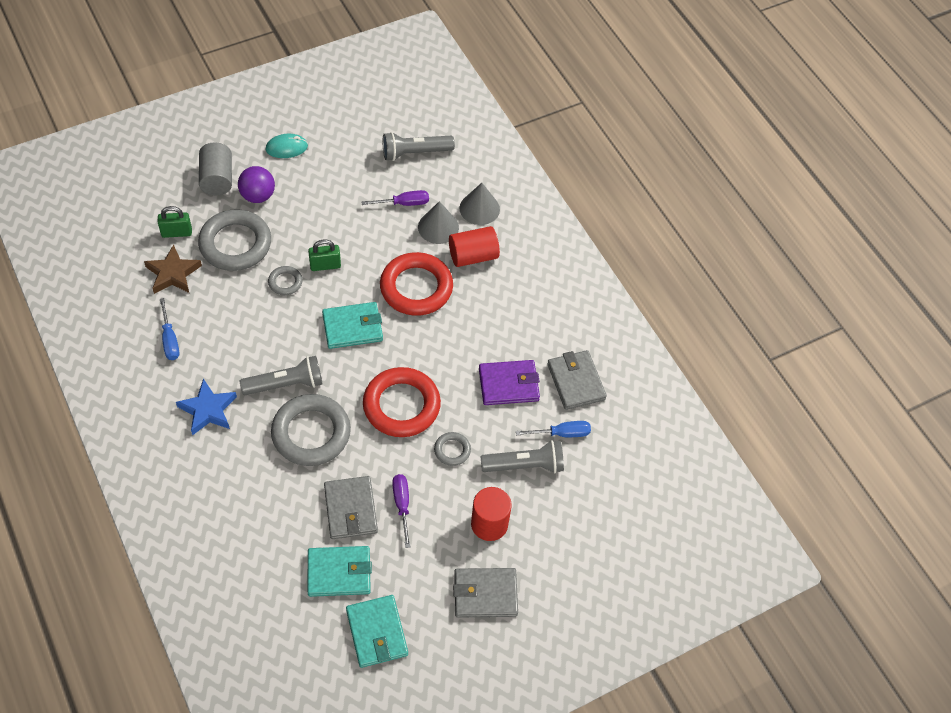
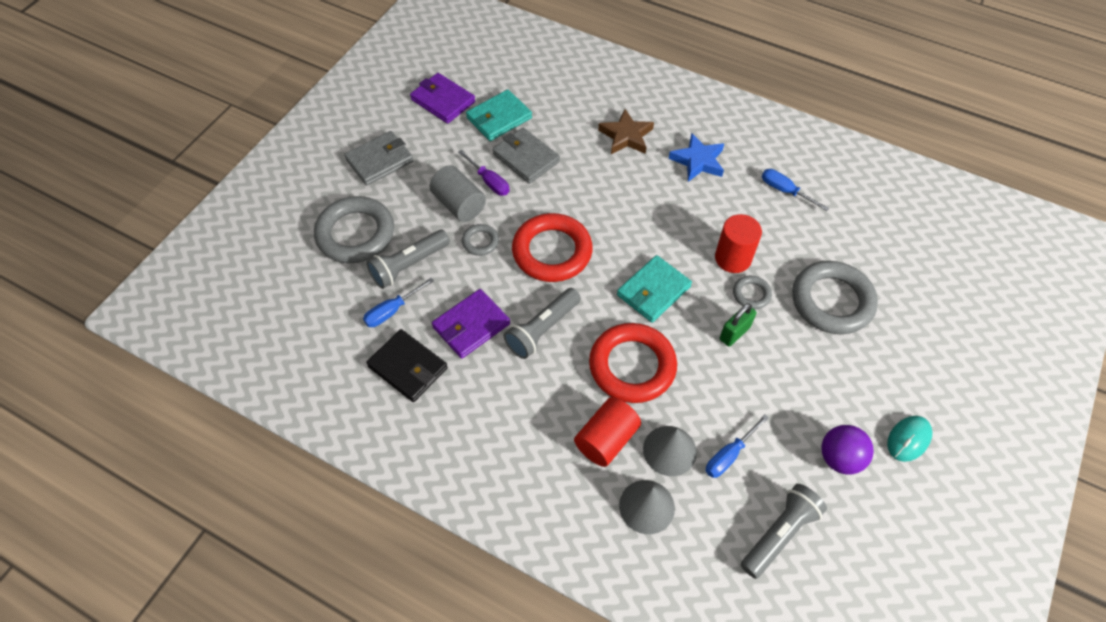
camera: 150 degrees right, 0 degrees up
brown star [144,245,202,294] -> brown star moved to [598,109,654,154]
green padlock [158,206,192,238] -> none
grey cylinder [199,143,232,195] -> grey cylinder moved to [430,165,486,222]
purple ball [238,166,275,203] -> purple ball moved to [821,425,874,474]
grey flashlight [240,356,323,395] -> grey flashlight moved to [504,288,581,359]
grey ring [271,394,351,466] -> grey ring moved to [314,196,394,263]
turquoise wallet [346,595,408,668] -> purple wallet [410,73,475,124]
purple screwdriver [362,190,429,206] -> blue screwdriver [706,414,769,478]
red cylinder [471,487,512,541] -> red cylinder moved to [715,214,762,273]
grey wallet [547,350,607,410] -> black wallet [366,329,448,402]

